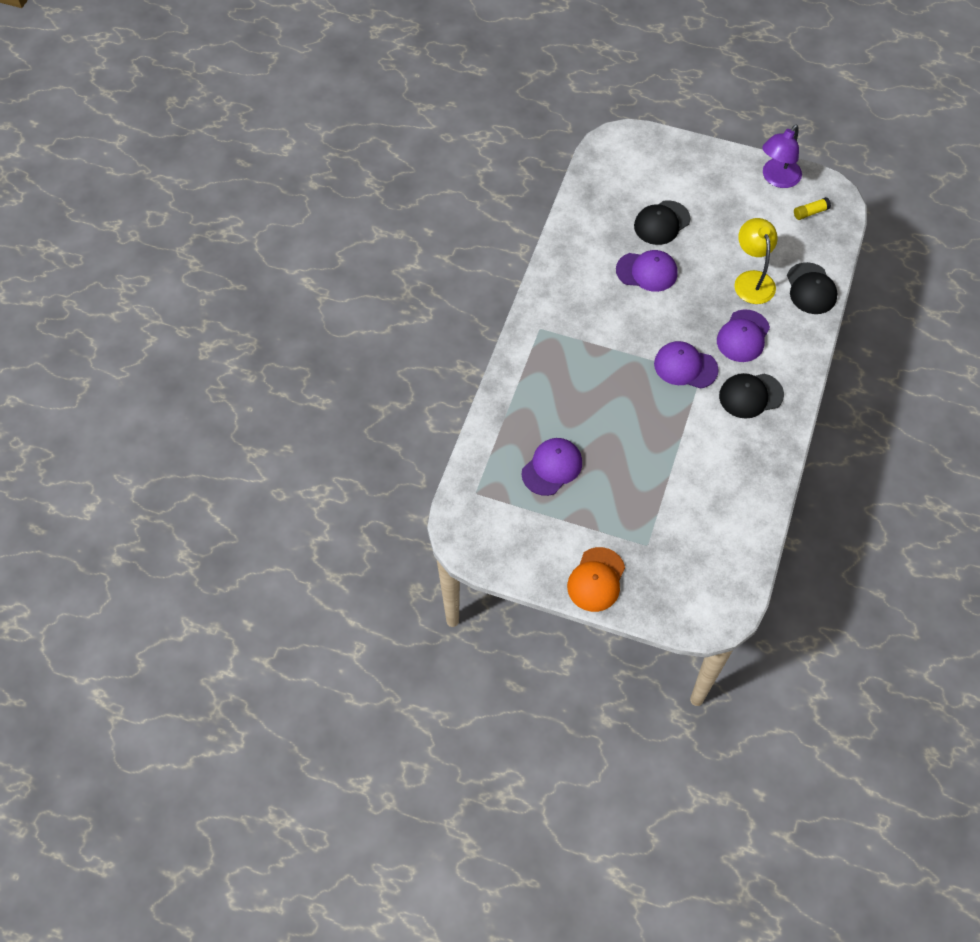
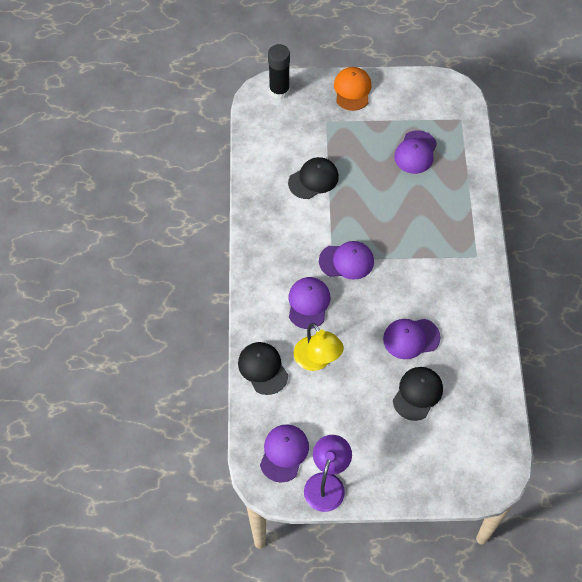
camera: 160 degrees right, 0 degrees up
black cap [719,373,784,419] -> black cap moved to [288,157,339,199]
yellow glue stick [794,197,831,220] -> purple cap [260,424,309,483]
none -> black glue stick [268,44,290,99]

